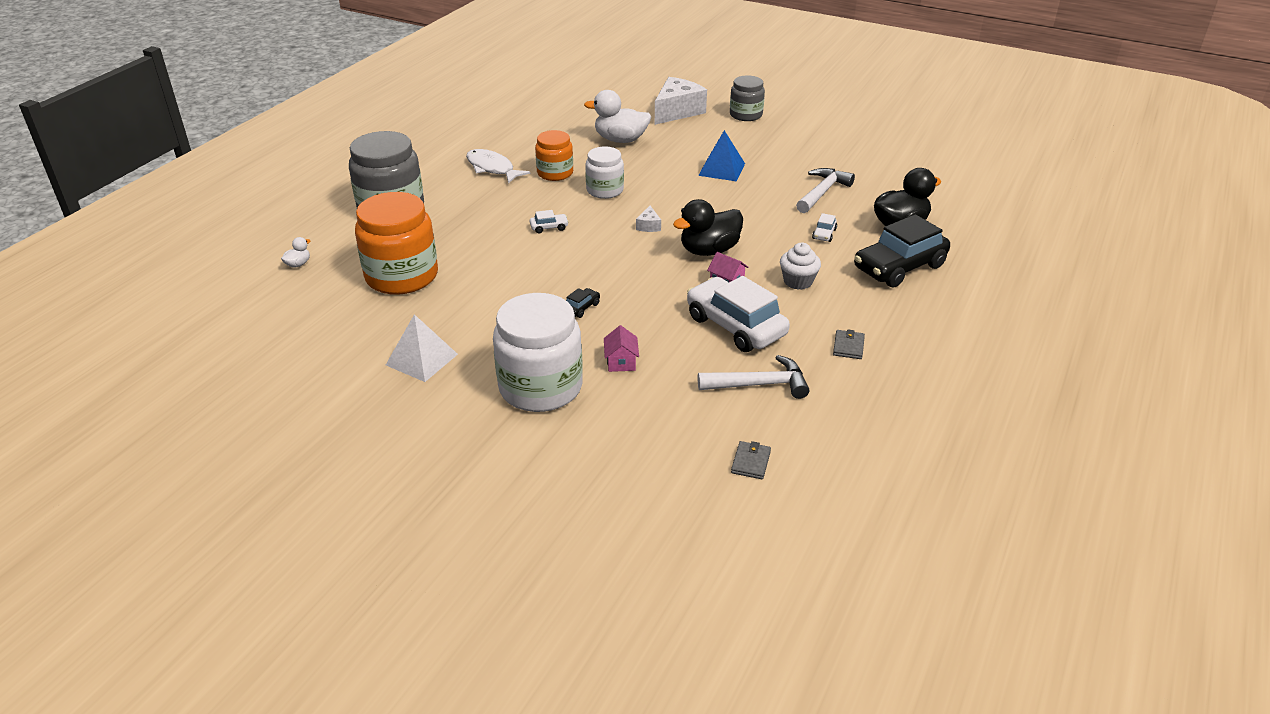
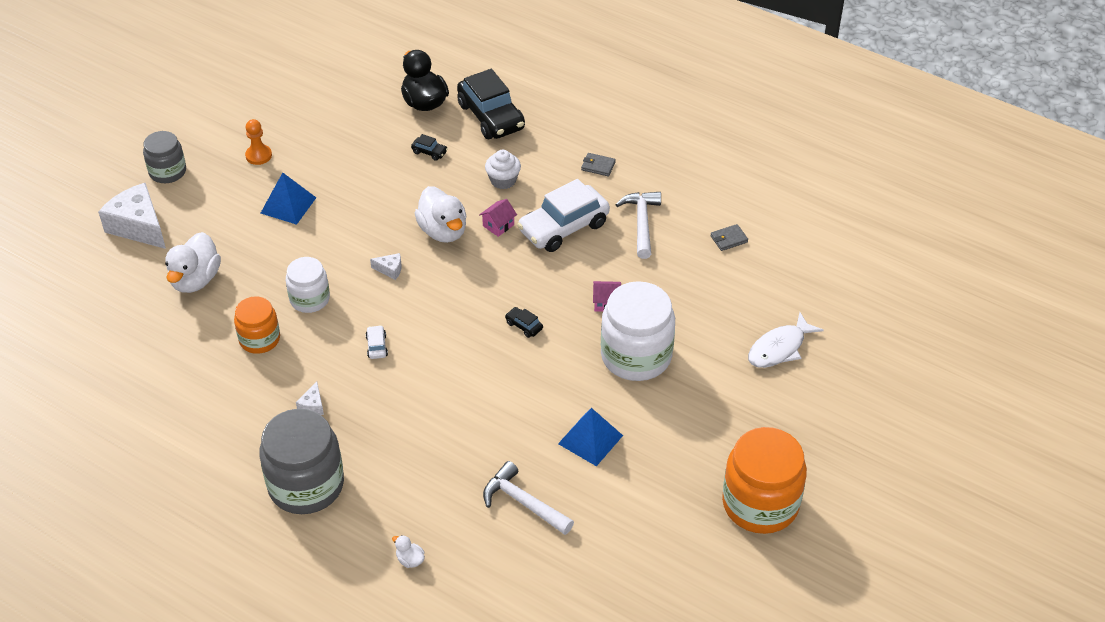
camera: 85 degrees left, 10 degrees up
orange jar [355,192,438,295] -> orange jar moved to [722,427,807,534]
white pyramid [386,314,458,382] -> blue pyramid [558,408,623,466]
white fish [466,149,530,184] -> white fish moved to [748,312,824,368]
black duck [673,199,743,256] -> white duck [415,186,467,243]
grey wallet [731,441,771,479] -> grey wallet turned 45 degrees counterclockwise [710,224,748,251]
white hammer [796,168,855,213] -> white hammer moved to [483,461,574,535]
white car [812,213,837,242] -> black car [411,134,448,161]
none -> orange pawn [245,119,272,165]
none -> white cheese [296,382,324,415]

